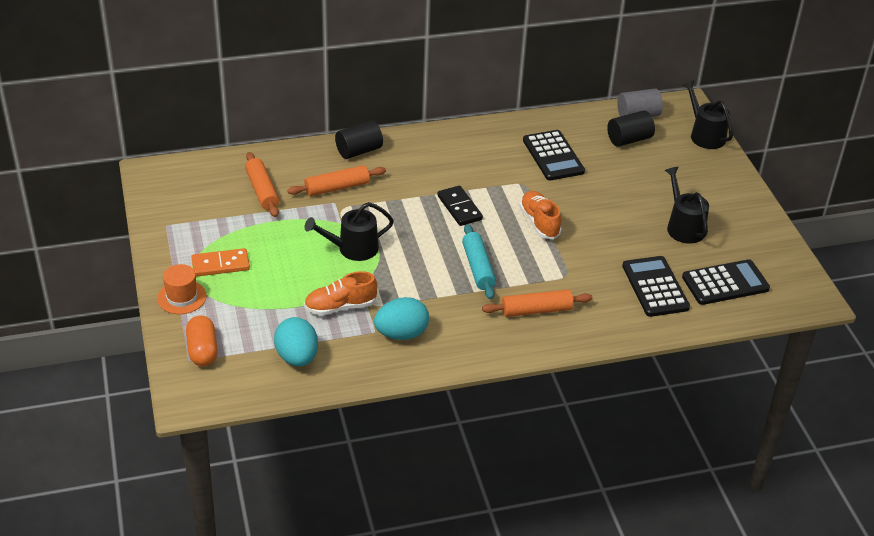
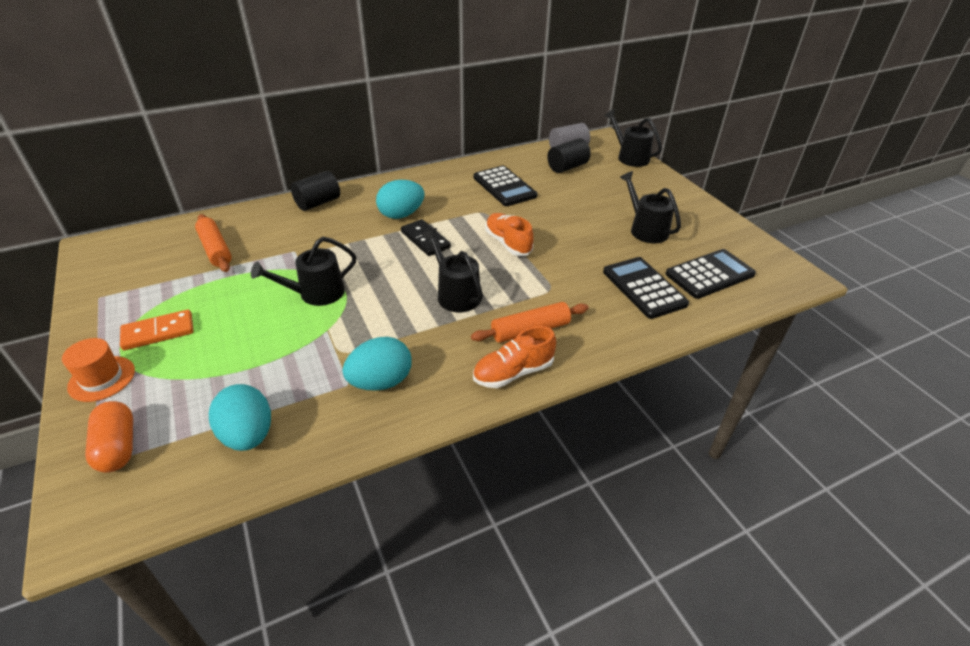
camera: 10 degrees left, 0 degrees up
orange rolling pin [287,165,386,196] -> none
orange shoe [304,271,377,315] -> orange shoe moved to [473,326,556,388]
turquoise rolling pin [462,224,496,299] -> black watering can [422,228,483,312]
none -> turquoise egg [376,180,425,219]

